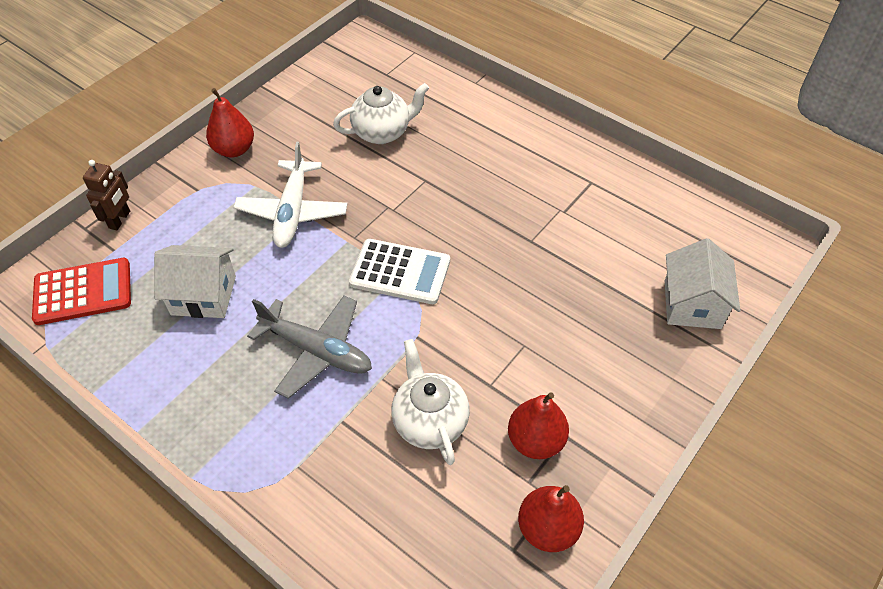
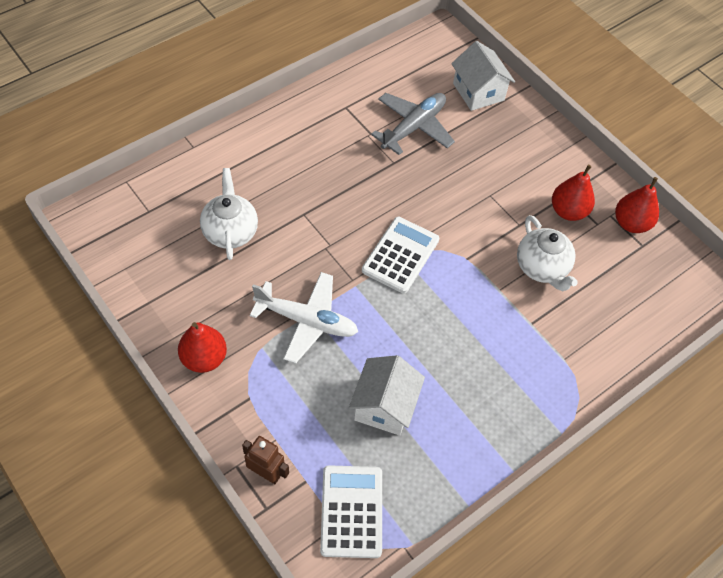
camera: 80 degrees left, 5 degrees up
red calculator [32,258,131,325] -> white calculator [320,465,382,558]
grey plane [247,296,372,399] -> grey plane moved to [371,93,455,155]
white teapot [391,339,470,465] -> white teapot turned 105 degrees counterclockwise [517,215,578,291]
white house [665,238,740,329] -> white house turned 45 degrees clockwise [451,41,515,111]

